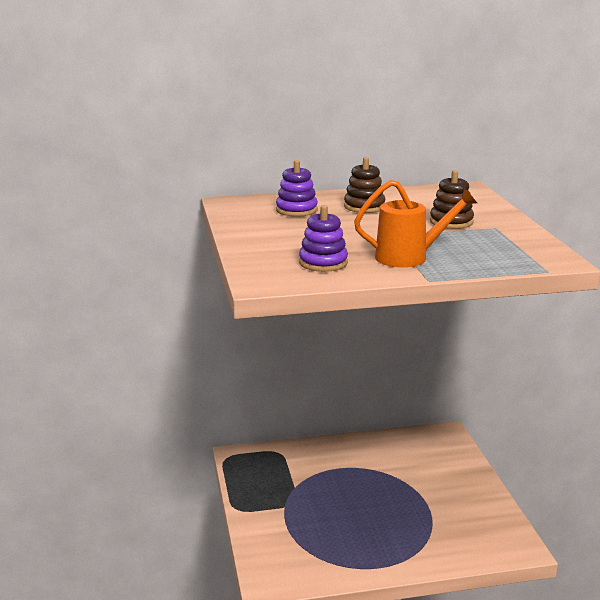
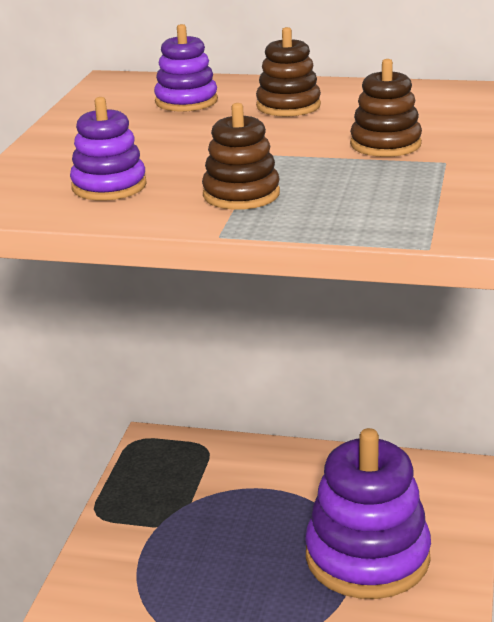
camera: 25 degrees right, 5 degrees up
orange watering can [354,180,477,268] -> brown stacking toy [202,103,280,210]
none -> purple stacking toy [305,428,431,599]

